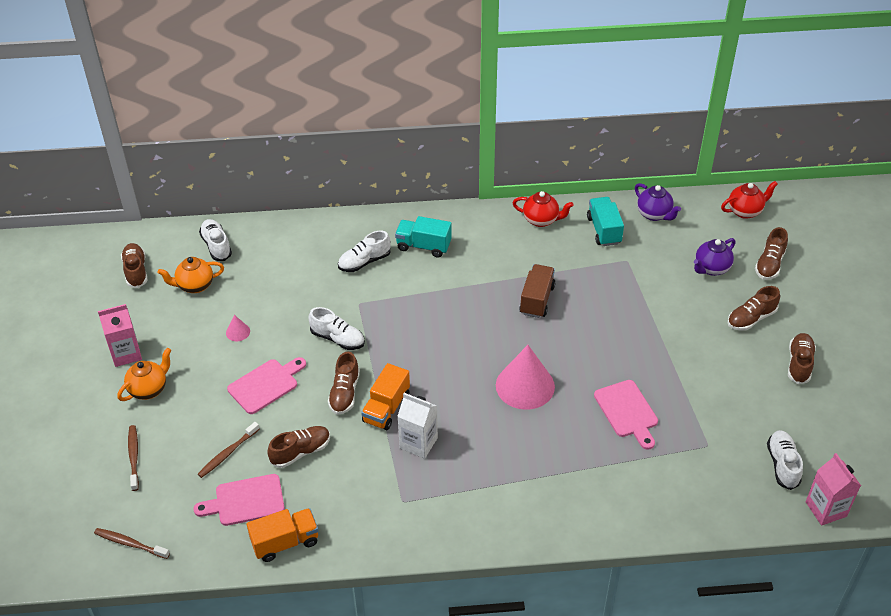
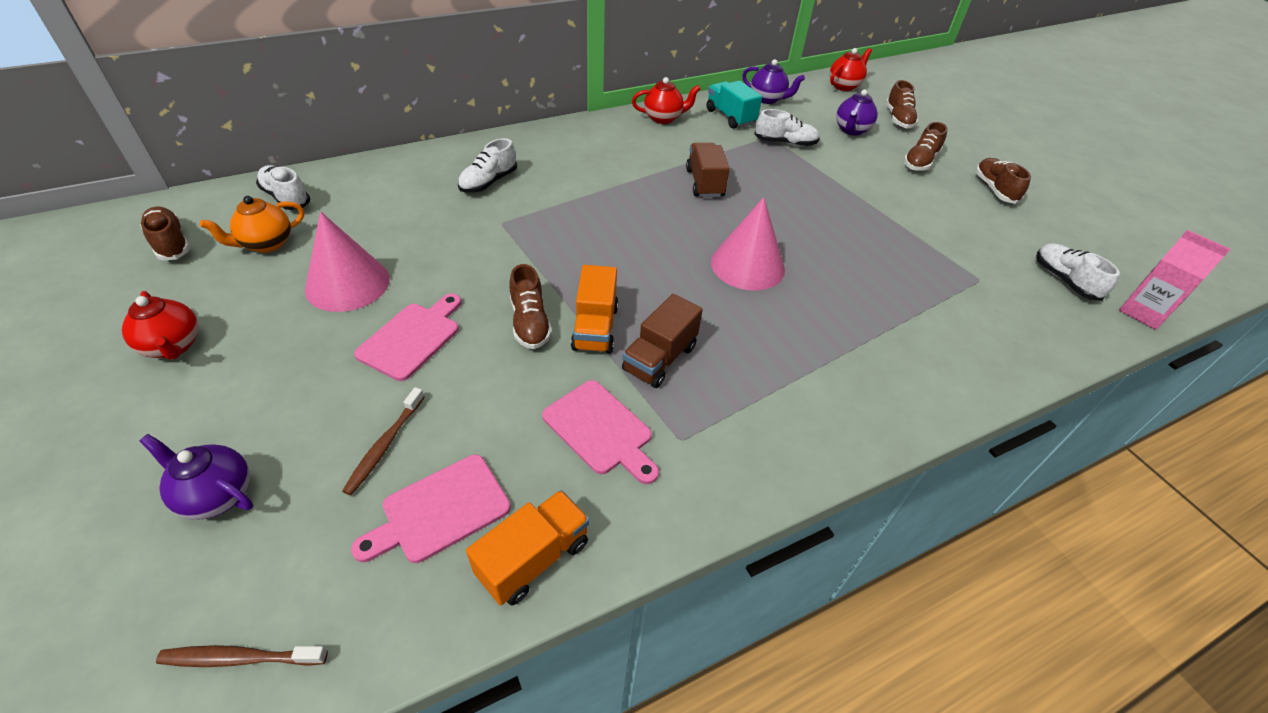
camera: 25 degrees left, 0 degrees up
pink carton [98,304,142,367] -> red teapot [122,291,199,360]
orange teapot [118,348,171,401] -> none
brown toothbrush [128,425,139,491] -> purple teapot [139,434,253,520]
pink cone [226,315,250,341] -> pink cone [305,211,390,312], size x2.34
brown shoe [267,426,330,468] -> none
white shoe [308,307,365,350] -> white shoe moved to [754,109,820,147]
turquoise truck [395,216,452,258] -> none
white carton [397,393,438,459] -> brown truck [622,294,703,388]
pink cutting board [594,380,658,450] -> pink cutting board moved to [542,380,659,484]

